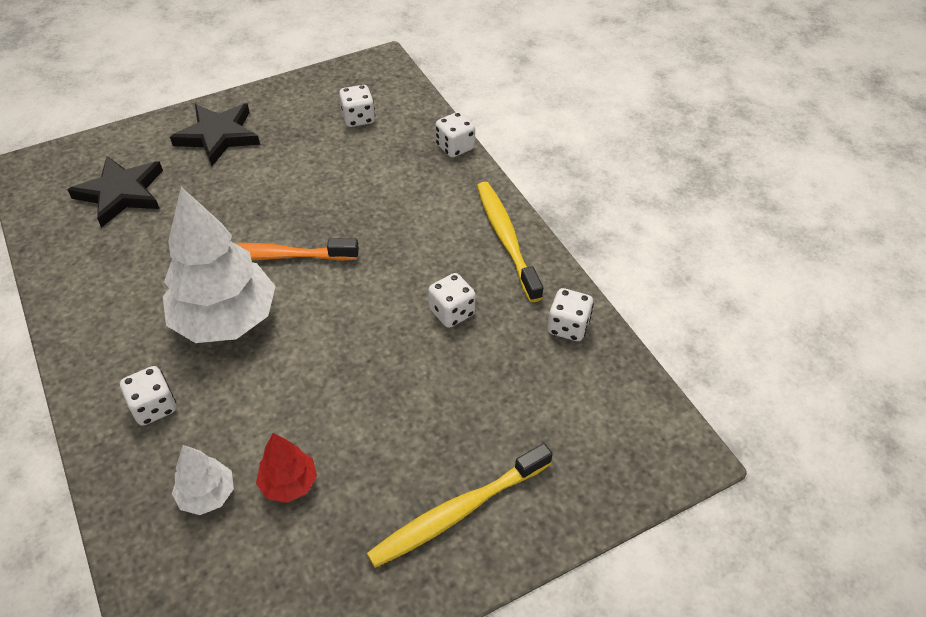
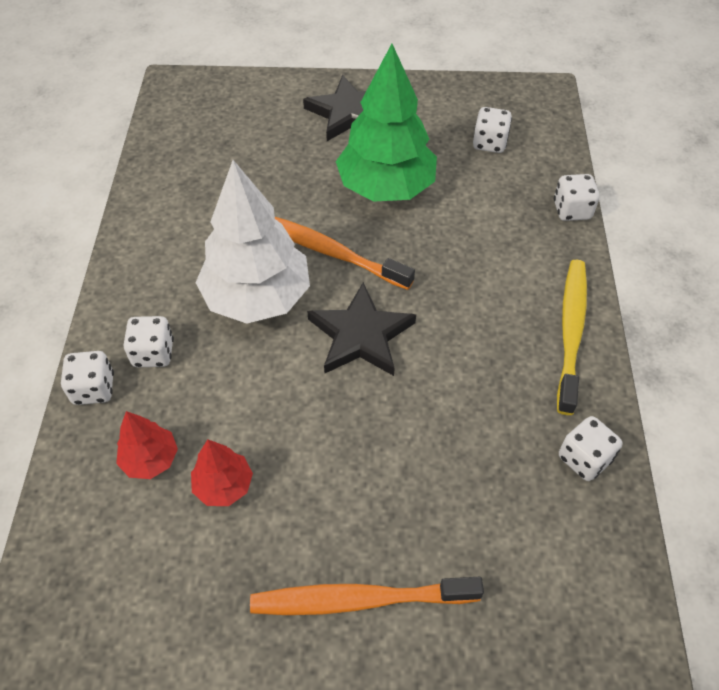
camera: 30 degrees right, 5 degrees up
black star [67,156,163,228] -> black star moved to [307,282,416,376]
white tree [172,445,234,515] -> red tree [116,411,178,479]
yellow toothbrush [367,443,552,568] -> orange toothbrush [250,577,484,615]
white dice [428,273,476,328] -> white dice moved to [61,351,114,405]
none -> green tree [336,44,437,202]

